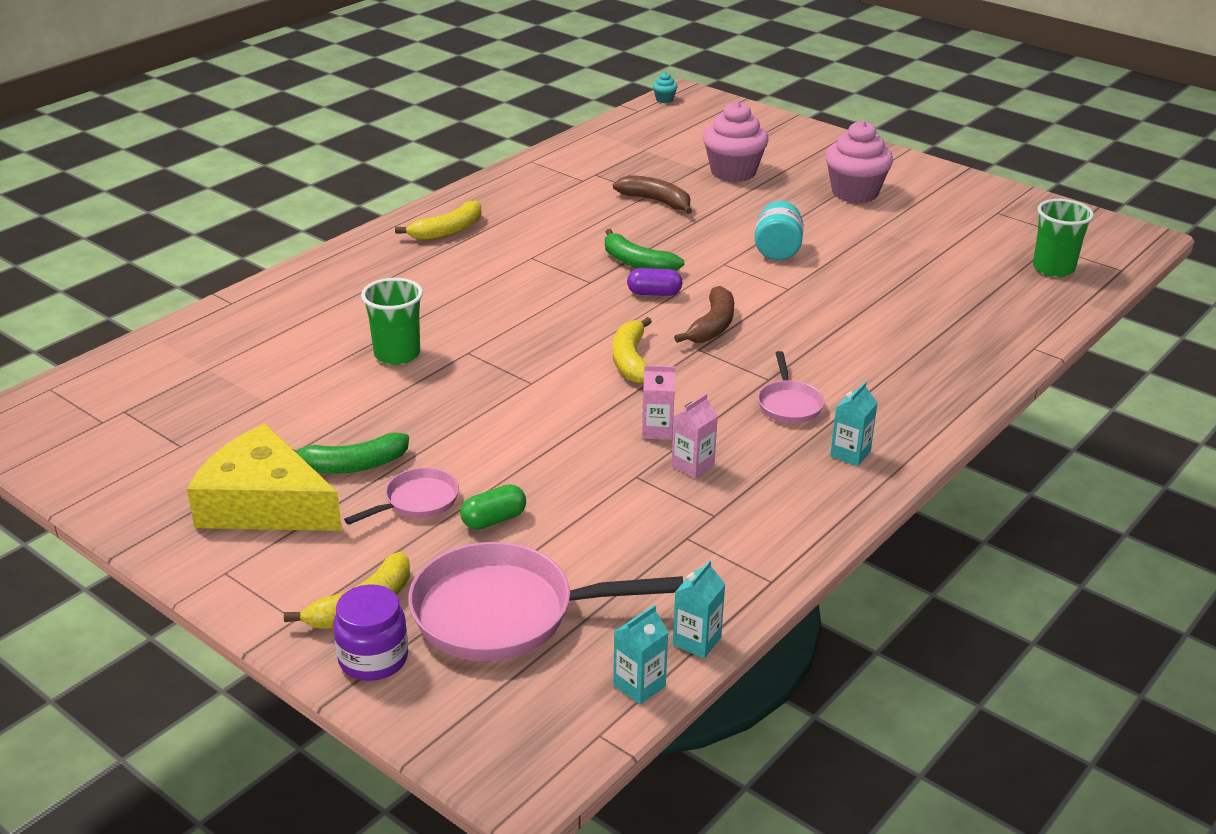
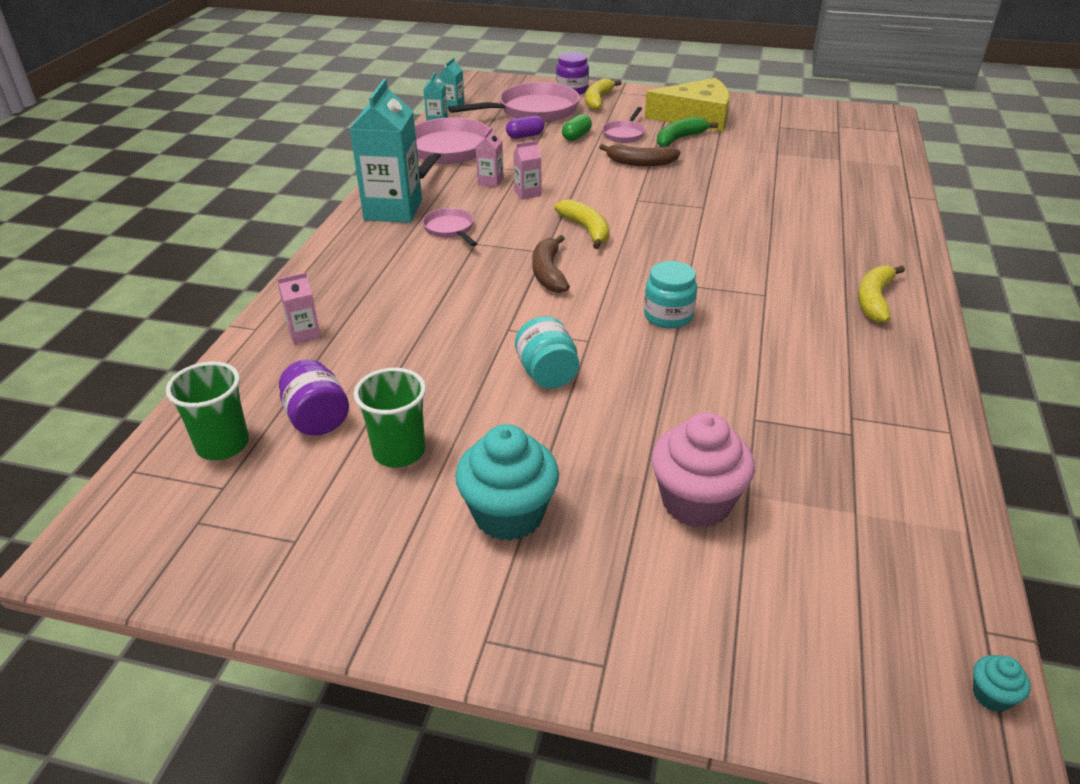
camera: 155 degrees right, 5 degrees up
green cup [361,278,423,365] -> green cup moved to [354,368,426,468]
green banana [605,229,684,271] -> turquoise jar [644,261,697,329]
brown banana [613,175,692,214] -> brown banana moved to [599,144,680,166]
purple capsule [627,268,682,296] -> purple capsule moved to [506,116,544,139]
pink cupcake [825,120,893,203] -> turquoise cupcake [455,424,559,541]
turquoise carton [830,382,878,466] -> turquoise carton [350,79,422,223], size x2.22
none -> pink carton [278,272,321,345]
none -> purple jar [279,359,349,436]
none -> pink pan [415,117,490,179]

